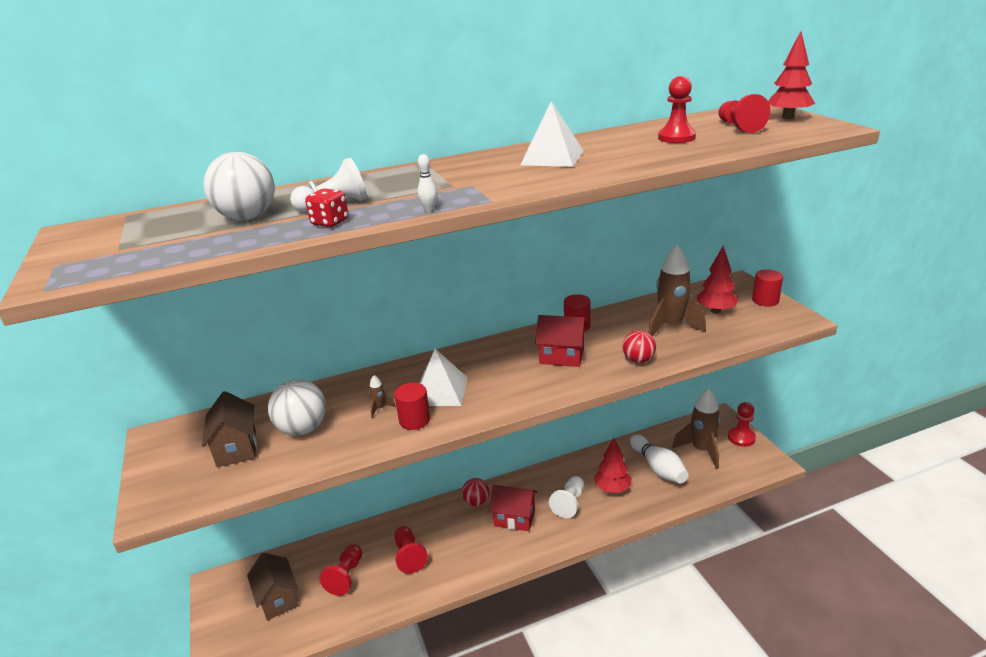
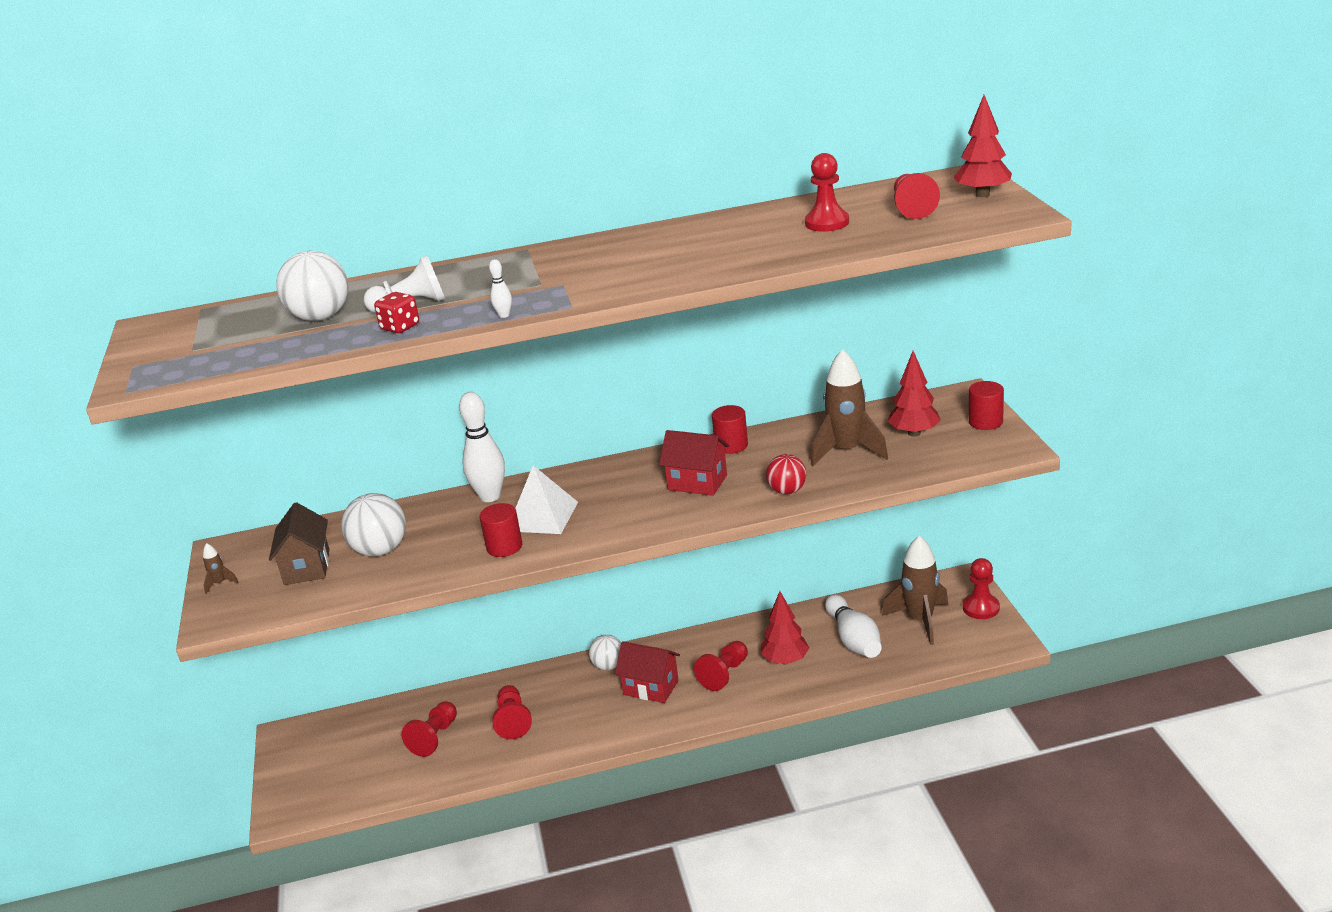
camera: 10 degrees right, 0 degrees up
brown house [247,553,299,621] -> none
brown rocket [369,375,396,418] -> brown rocket moved to [203,543,238,594]
red ball [462,478,489,506] -> white ball [589,635,621,670]
white pyramid [520,101,584,167] -> none
white pawn [549,476,584,518] -> red pawn [694,641,748,691]
none -> white bowling pin [459,392,505,502]

